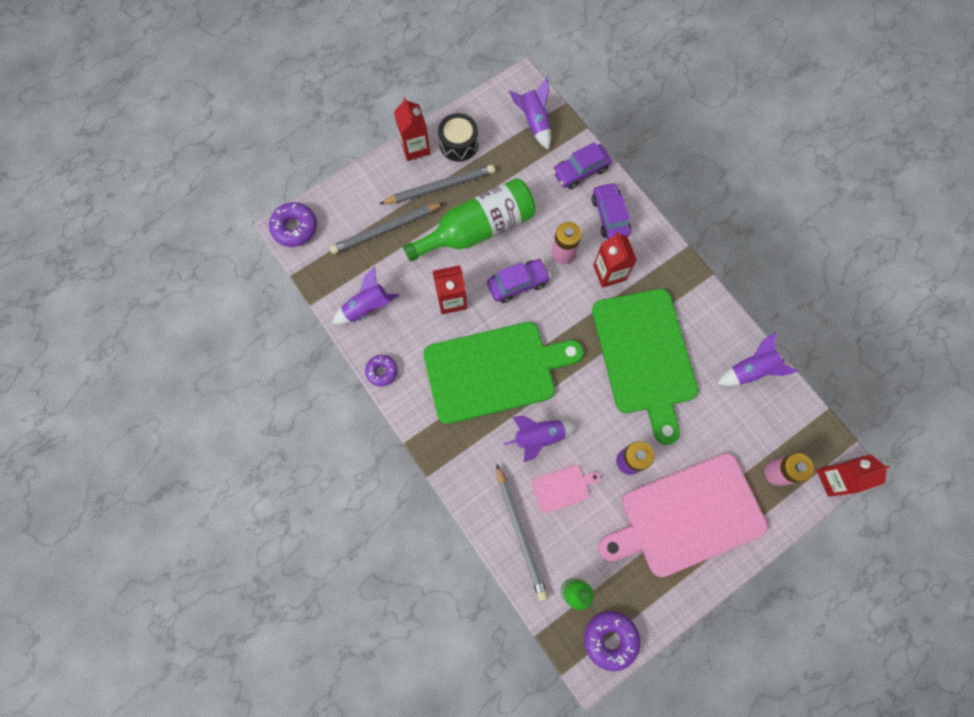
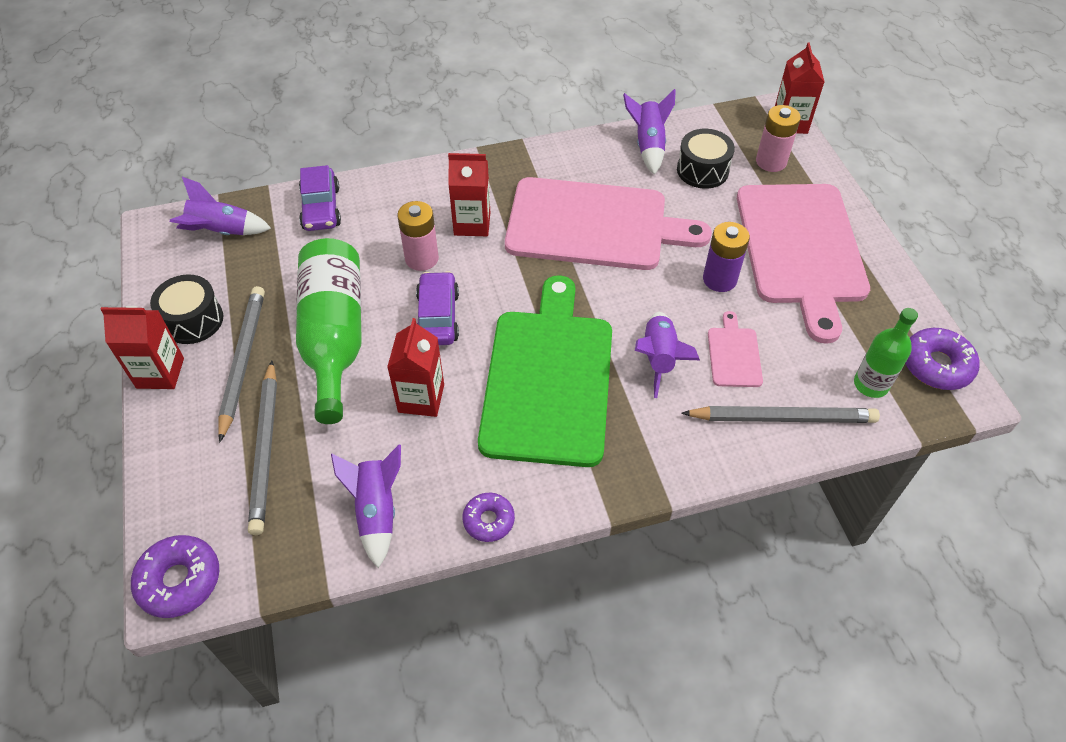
camera: 70 degrees left, 20 degrees down
purple car [592,182,631,239] -> none
green cutting board [592,289,698,445] -> pink cutting board [505,177,712,270]
none -> black drum [677,129,735,189]

